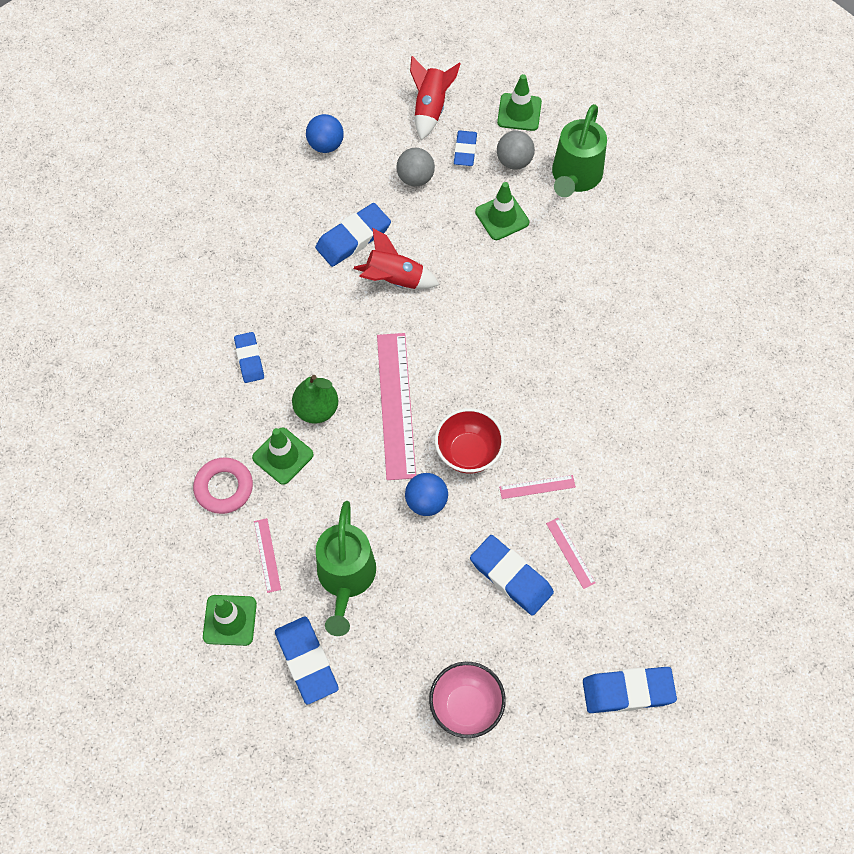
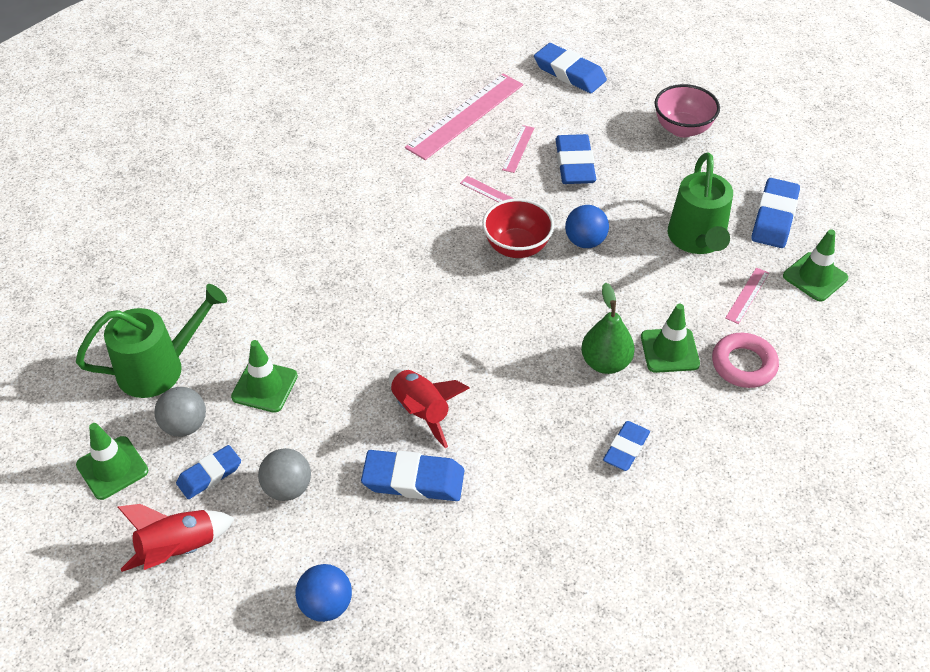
camera: 135 degrees left, 15 degrees down
green watering can [316,501,376,636] -> green watering can turned 135 degrees clockwise [668,152,733,254]
pink ruler [377,333,416,480] -> pink ruler moved to [405,74,523,160]

